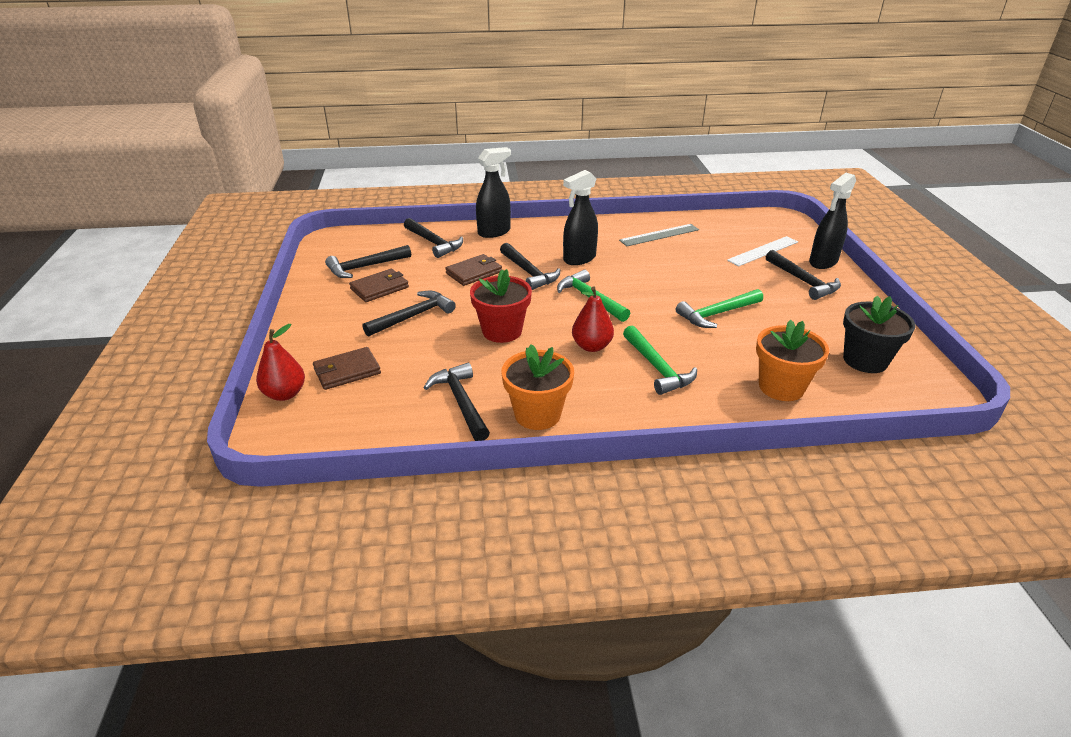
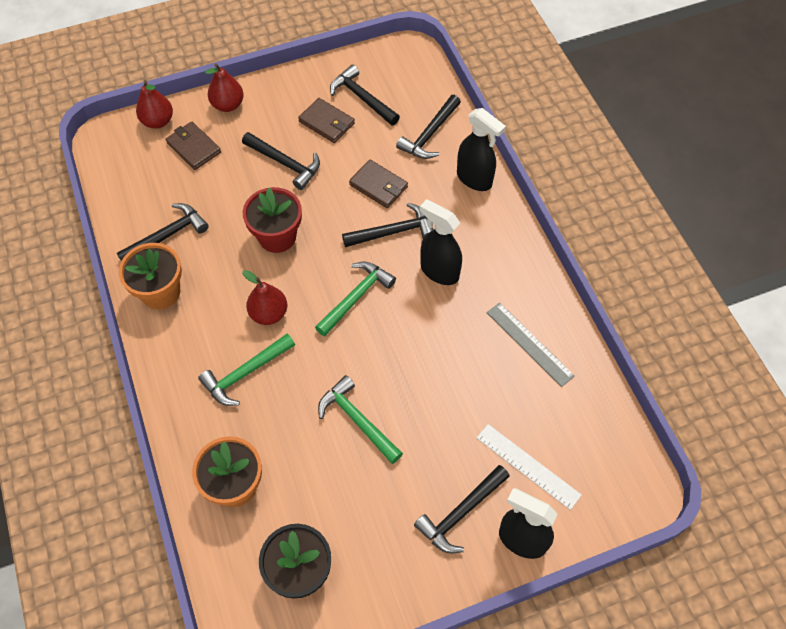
camera: 75 degrees right, 25 degrees up
black hammer [500,243,560,290] -> black hammer turned 150 degrees counterclockwise [342,203,434,247]
none -> red pear [205,63,244,112]

